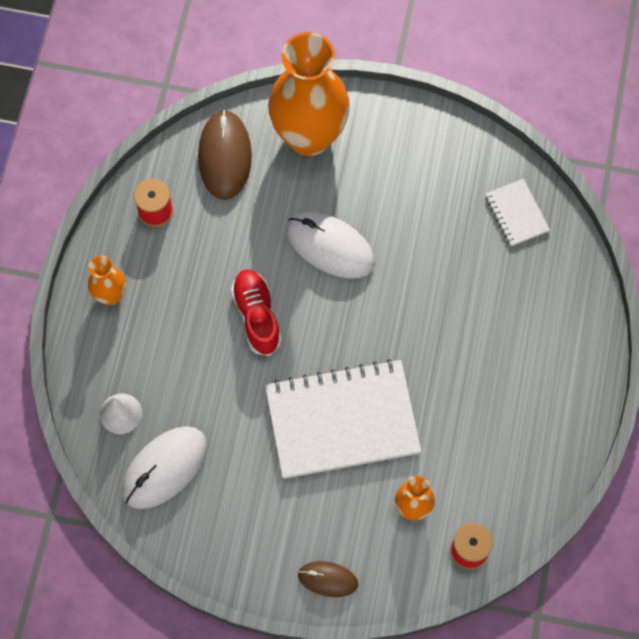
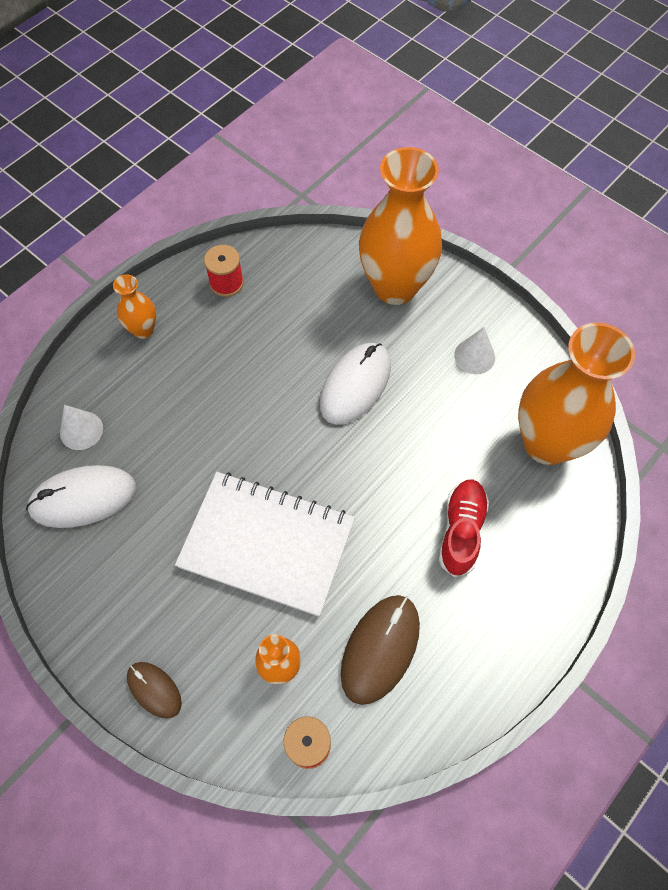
camera: 30 degrees right, 5 degrees down
brown mouse [198,110,252,200] -> brown mouse moved to [341,595,420,705]
red shoe [231,269,282,356] -> red shoe moved to [439,480,489,577]
white mouse [287,212,375,279] -> white mouse turned 60 degrees clockwise [320,343,391,425]
white notebook [485,179,550,246] -> orange vase [518,322,635,465]
none -> white cone [454,327,495,374]

